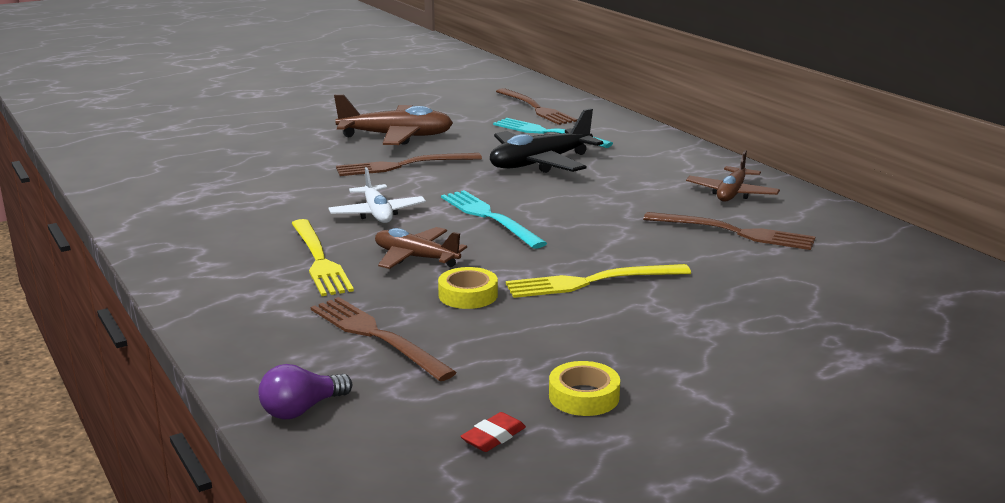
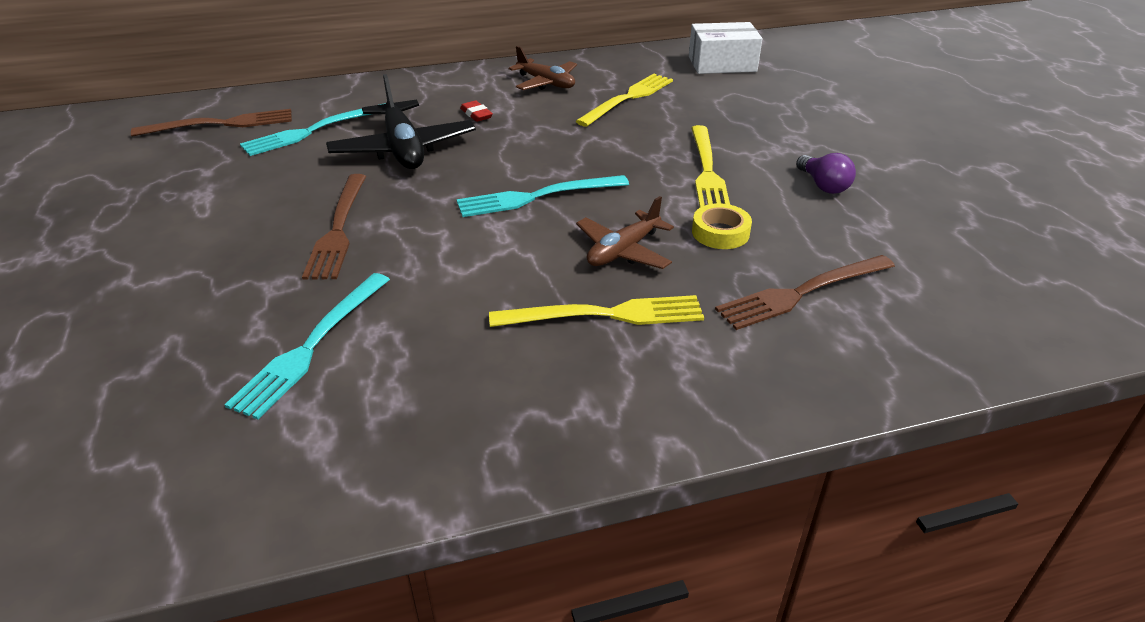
camera: 75 degrees left, 15 degrees up
purple light bulb [258,364,352,420] -> purple light bulb moved to [796,153,856,194]
white plane [328,167,426,223] -> none
brown plane [334,94,453,145] -> none
red eraser [460,412,526,452] -> red eraser moved to [460,100,493,122]
yellow tape [549,361,620,416] -> none
brown fork [643,212,815,250] -> yellow fork [575,74,673,127]
none -> turquoise fork [224,273,390,420]
none -> white box [689,22,762,74]

